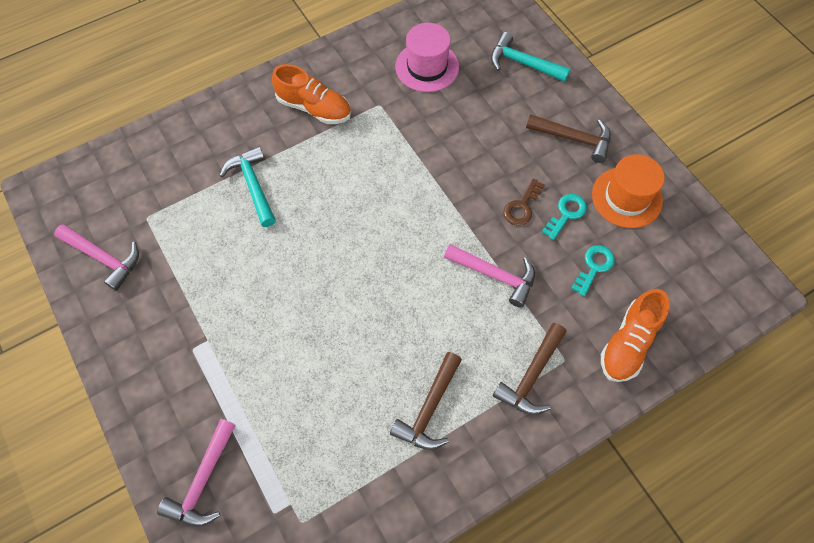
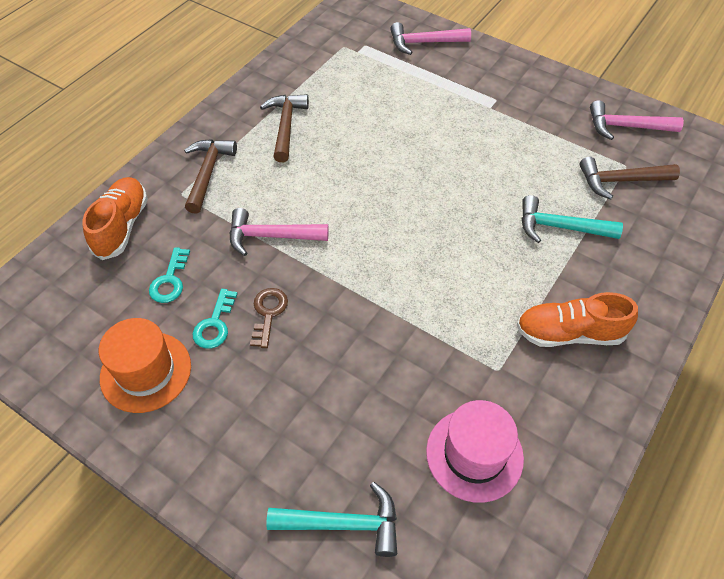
camera: 155 degrees right, 10 degrees down
pink hammer [157,419,236,527] -> pink hammer turned 90 degrees counterclockwise [390,22,471,55]
turquoise hammer [220,146,276,227] -> turquoise hammer turned 150 degrees clockwise [521,195,623,243]
brown hammer [526,114,611,163] -> brown hammer moved to [579,157,680,200]

